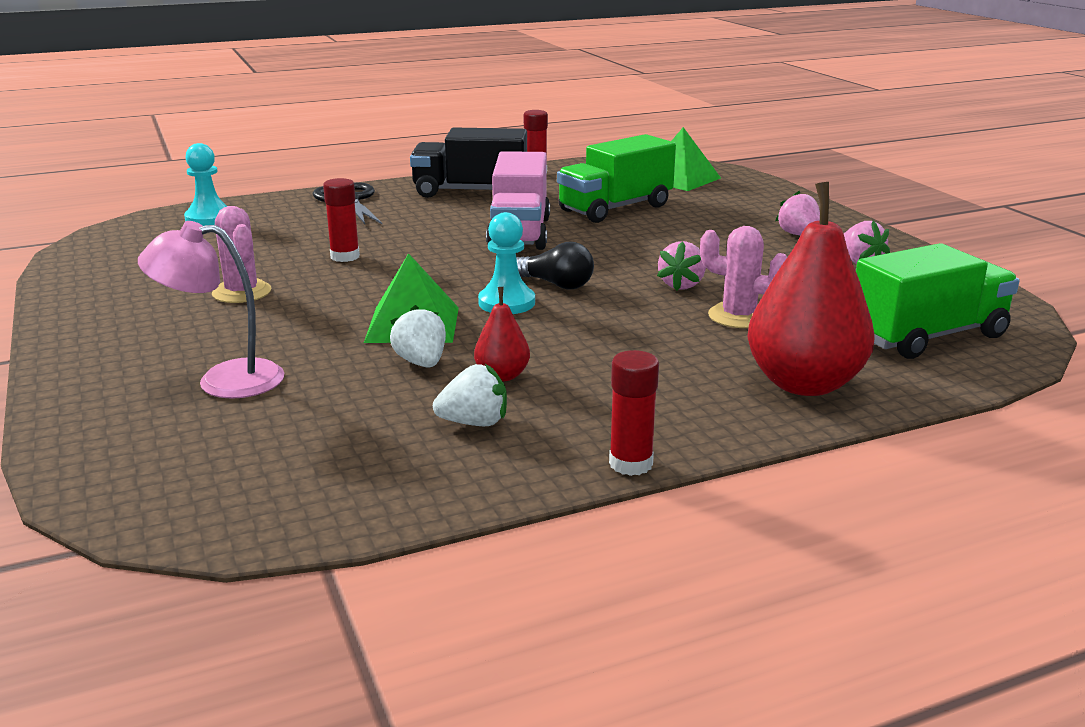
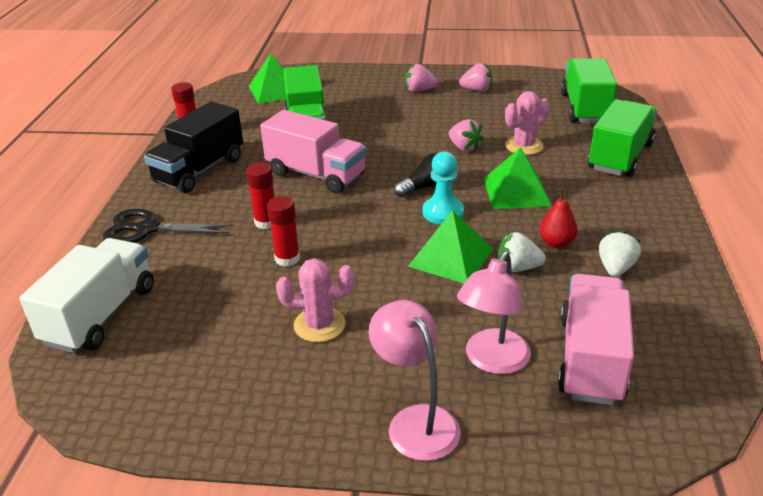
camera: 60 degrees left, 10 degrees up
turquoise pawn [184,143,227,226] -> white truck [19,238,154,353]
red glue stick [609,350,659,476] -> red glue stick moved to [246,163,274,229]
red pear [747,182,874,396] -> green truck [588,99,658,177]
none -> pink lamp [369,300,461,461]
none -> green pyramid [484,147,551,209]
none -> pink truck [558,274,634,405]

